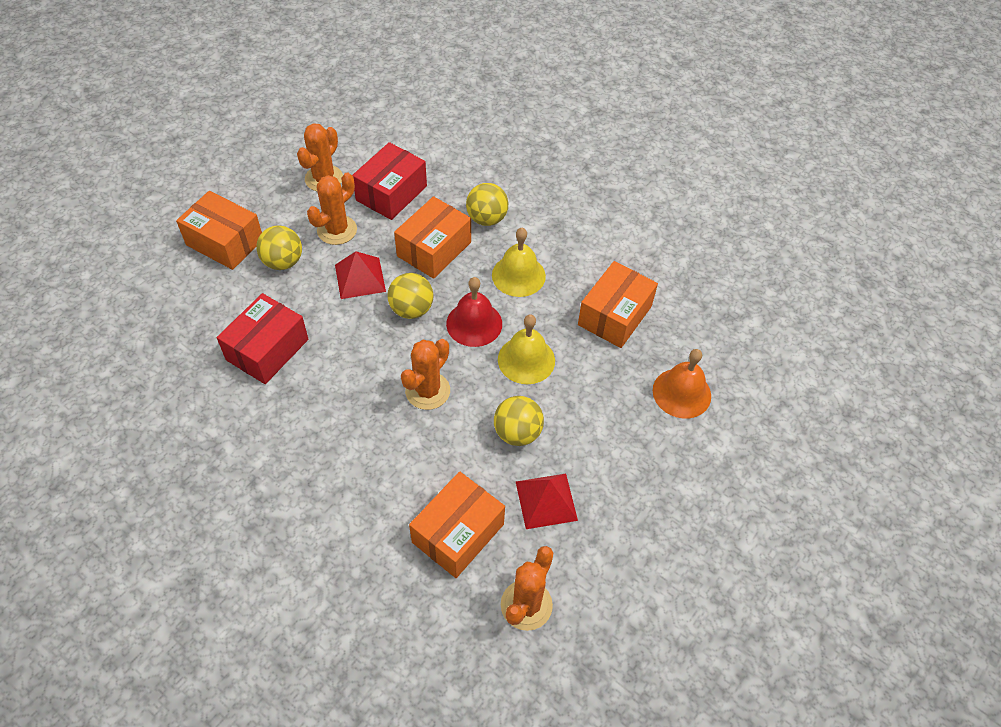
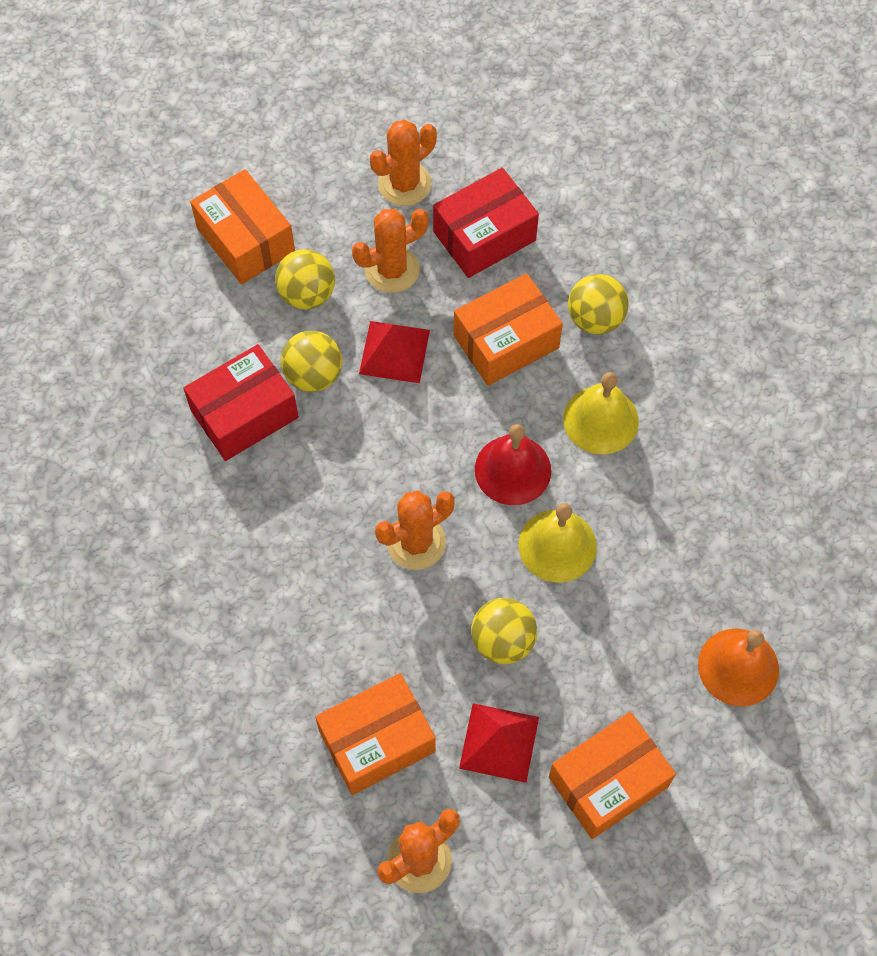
camera: 25 degrees right, 10 degrees up
yellow ball [387,273,434,319] -> yellow ball moved to [281,331,342,392]
orange box [578,261,658,348] -> orange box moved to [549,712,676,839]

